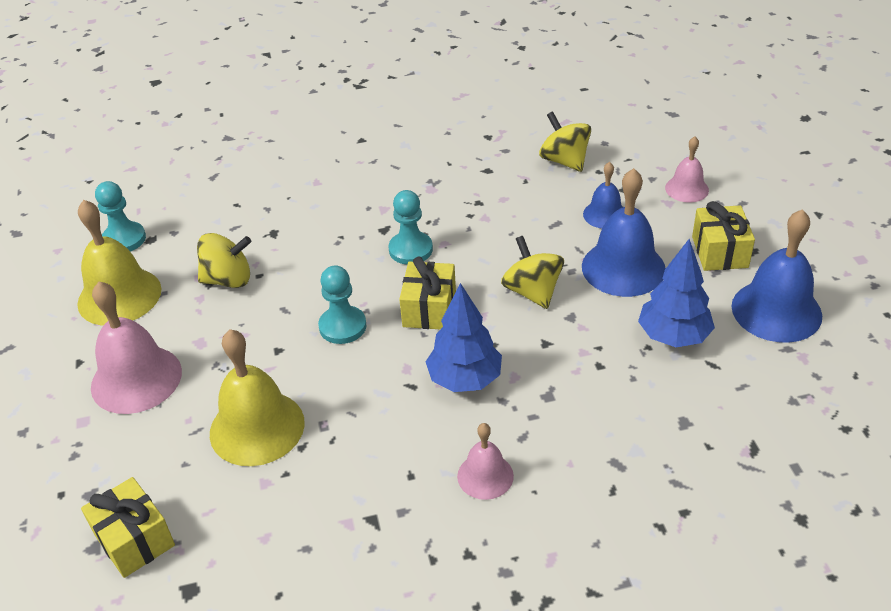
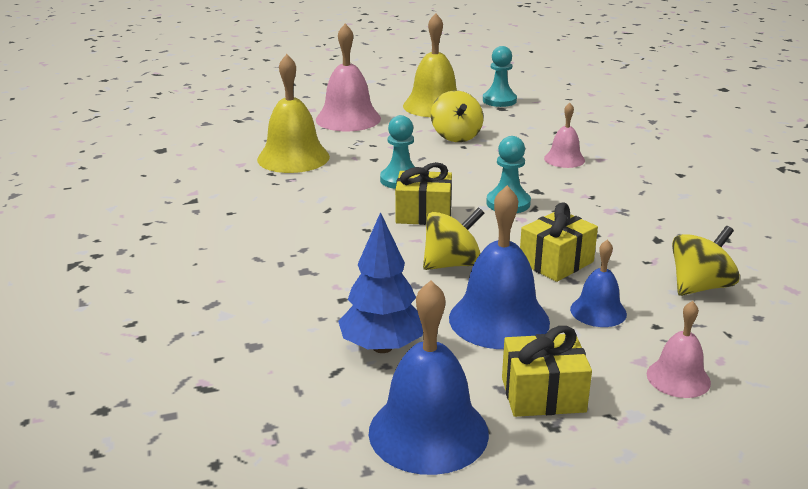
camera: 85 degrees right, 15 degrees down
yellow gift [81,477,175,578] -> yellow gift moved to [520,202,598,282]
blue tree [426,283,502,392] -> none
pink bell [457,423,514,500] -> pink bell moved to [544,103,585,168]

